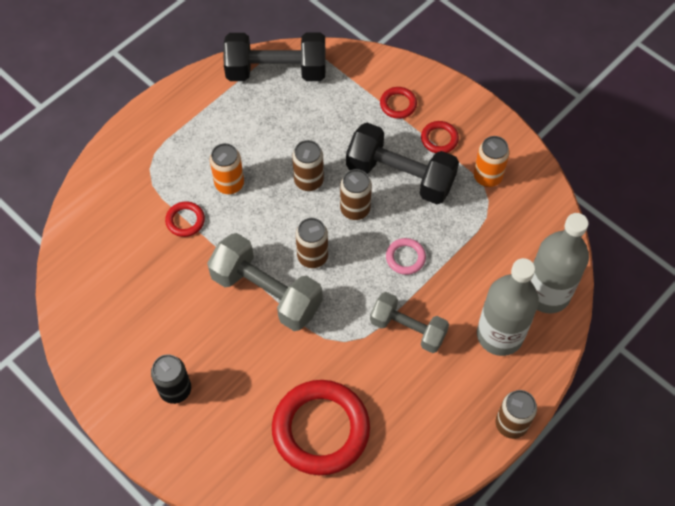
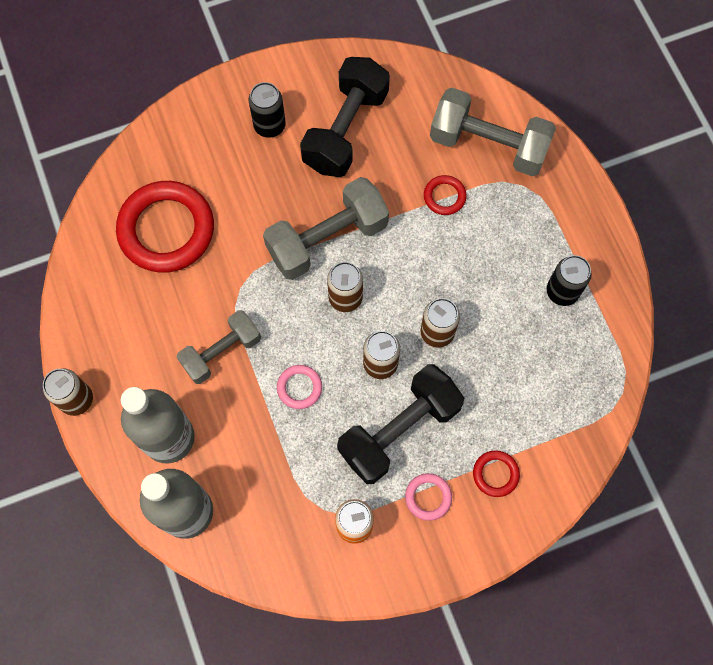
camera: 115 degrees right, 10 degrees up
orange can [210,143,244,194] -> none
black dumbbell [224,33,325,81] -> black dumbbell moved to [300,57,390,177]
red ring [421,121,459,153] -> pink ring [405,473,452,521]
none -> grey dumbbell [430,88,556,176]
none -> black can [547,255,592,306]

